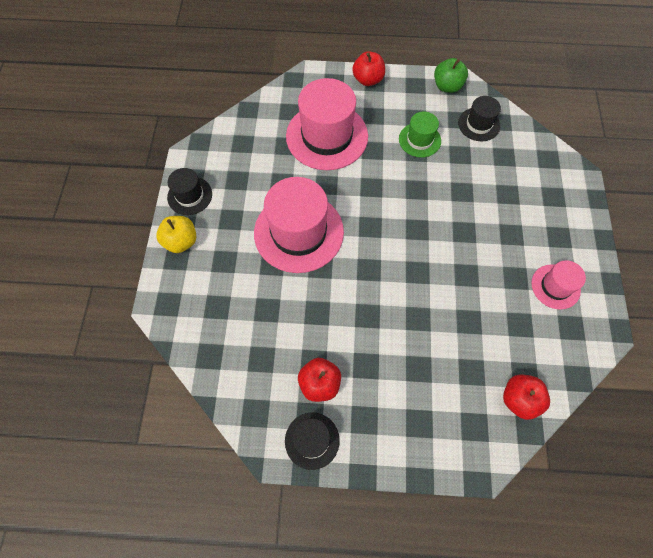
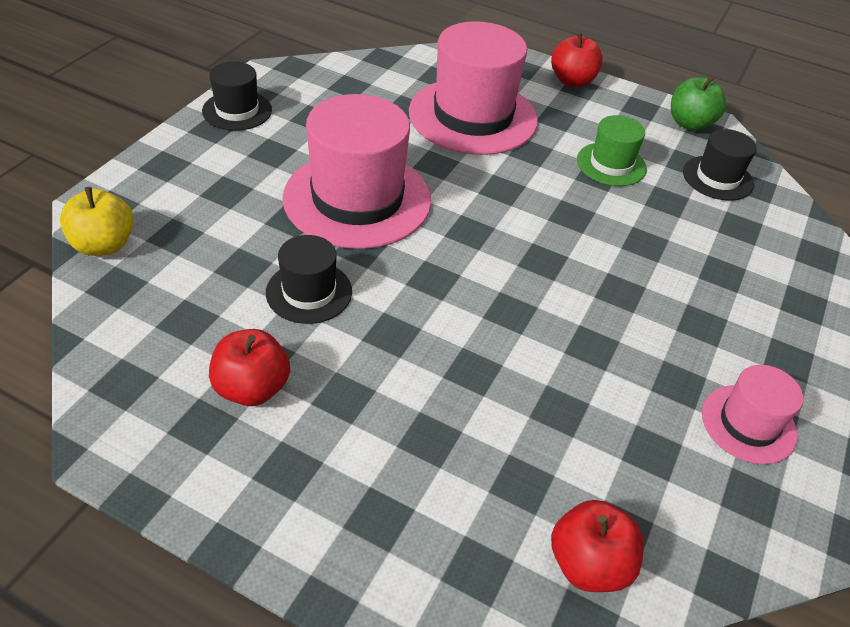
camera: 20 degrees right, 20 degrees down
yellow apple [156,216,196,253] -> yellow apple moved to [60,187,134,256]
black hat [285,412,340,470] -> black hat moved to [266,235,352,324]

